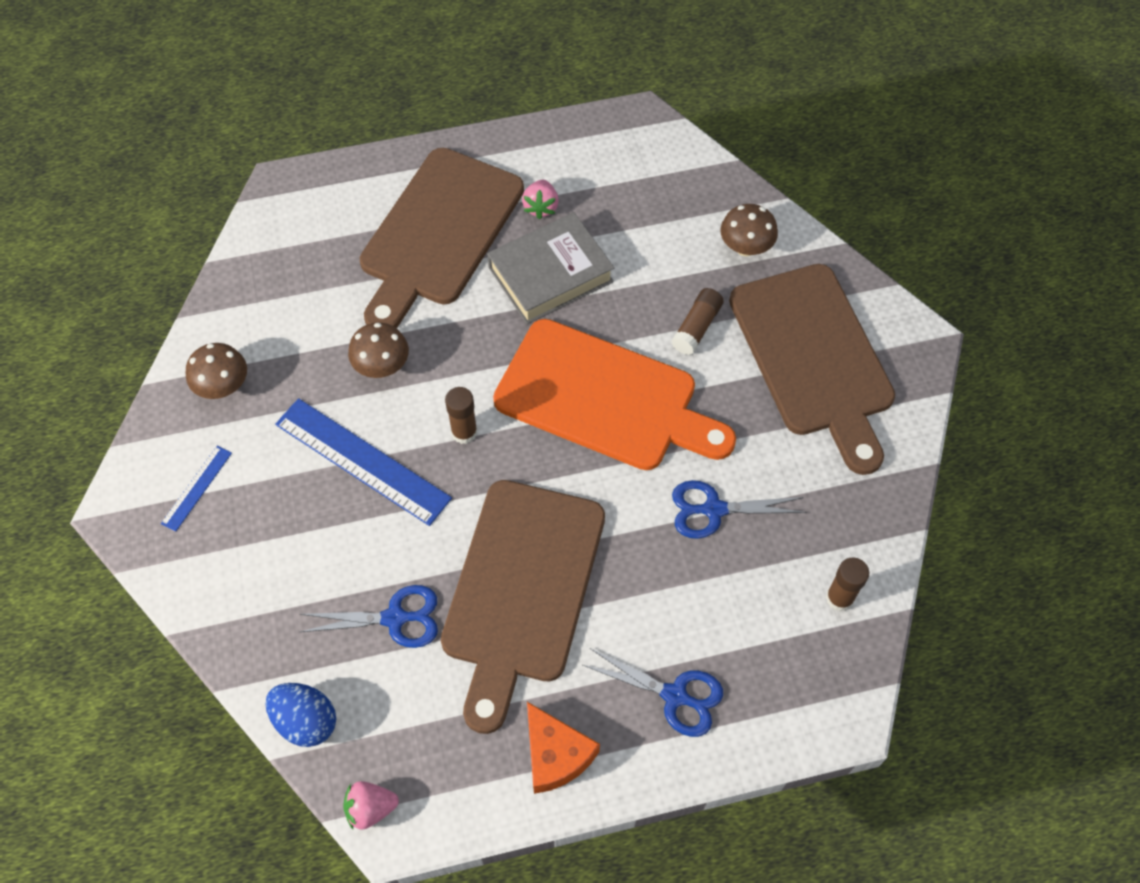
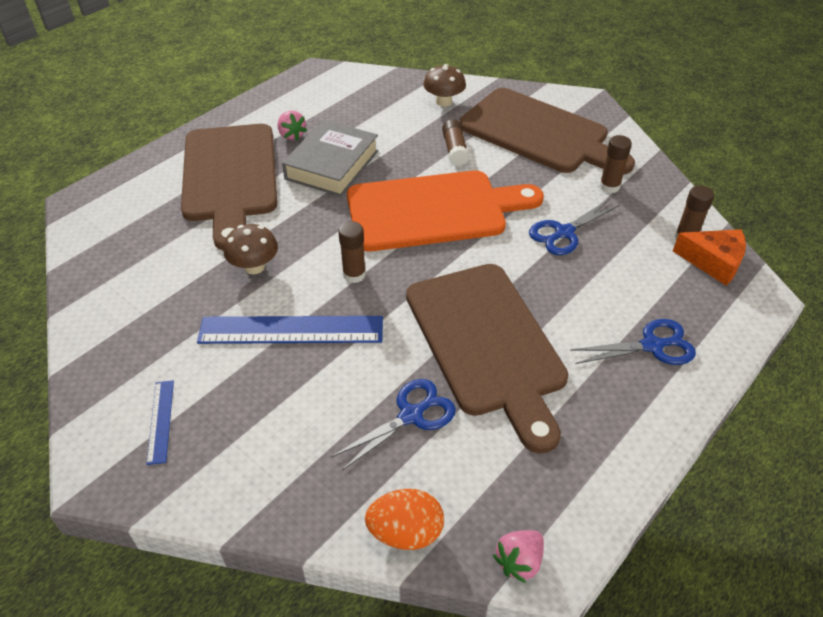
camera: 35 degrees left, 15 degrees down
brown mushroom [186,343,247,399] -> none
blue egg [265,683,336,747] -> orange egg [365,489,444,550]
orange cheese [527,702,600,794] -> orange cheese moved to [673,229,746,286]
none -> brown glue stick [599,135,632,193]

